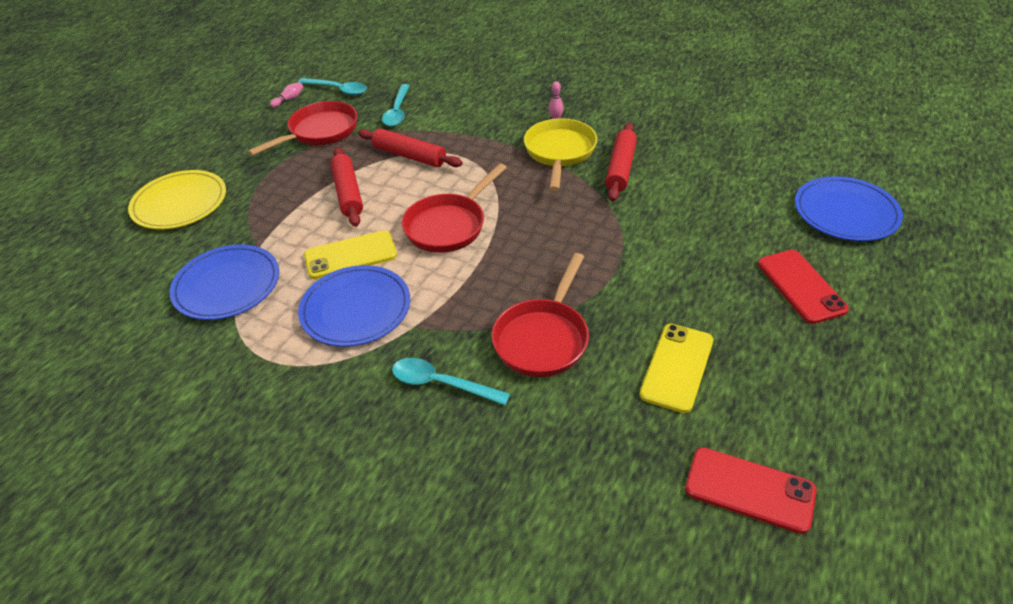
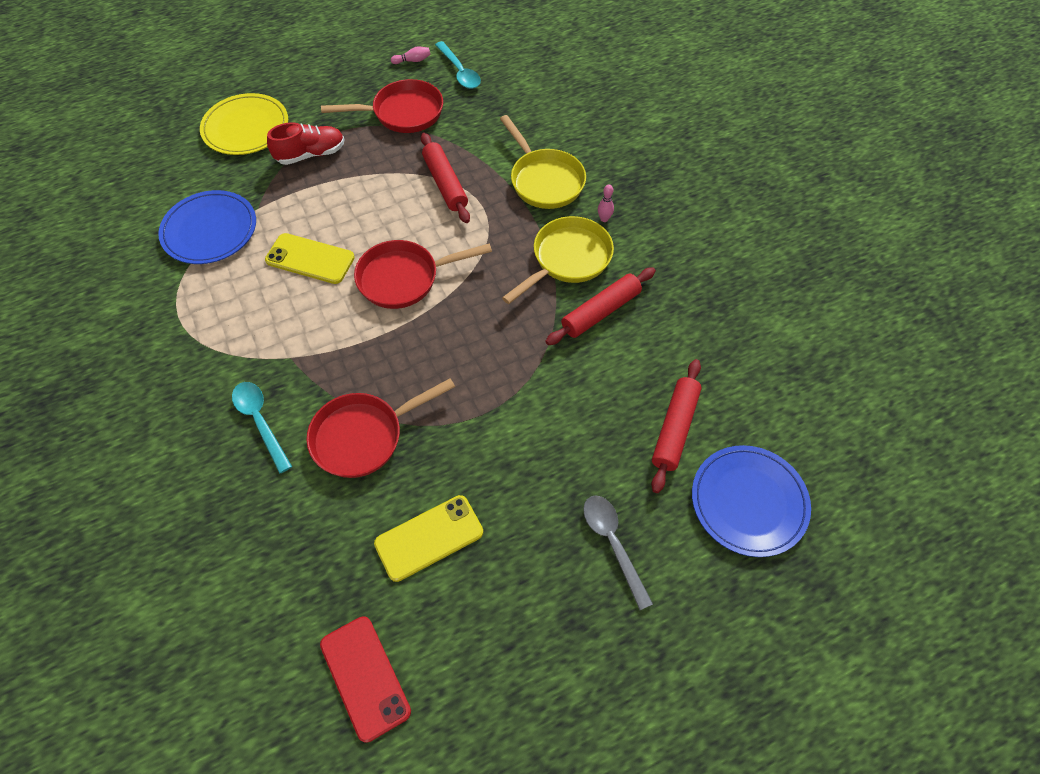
camera: 35 degrees right, 15 degrees up
blue plate [298,265,410,347] -> none
red rolling pin [331,147,363,227] -> red rolling pin moved to [651,359,702,493]
turquoise spoon [382,84,410,127] -> none
red phone [758,250,849,324] -> grey spoon [583,495,653,610]
none -> red shoe [267,122,345,165]
none -> yellow pan [500,115,586,209]

